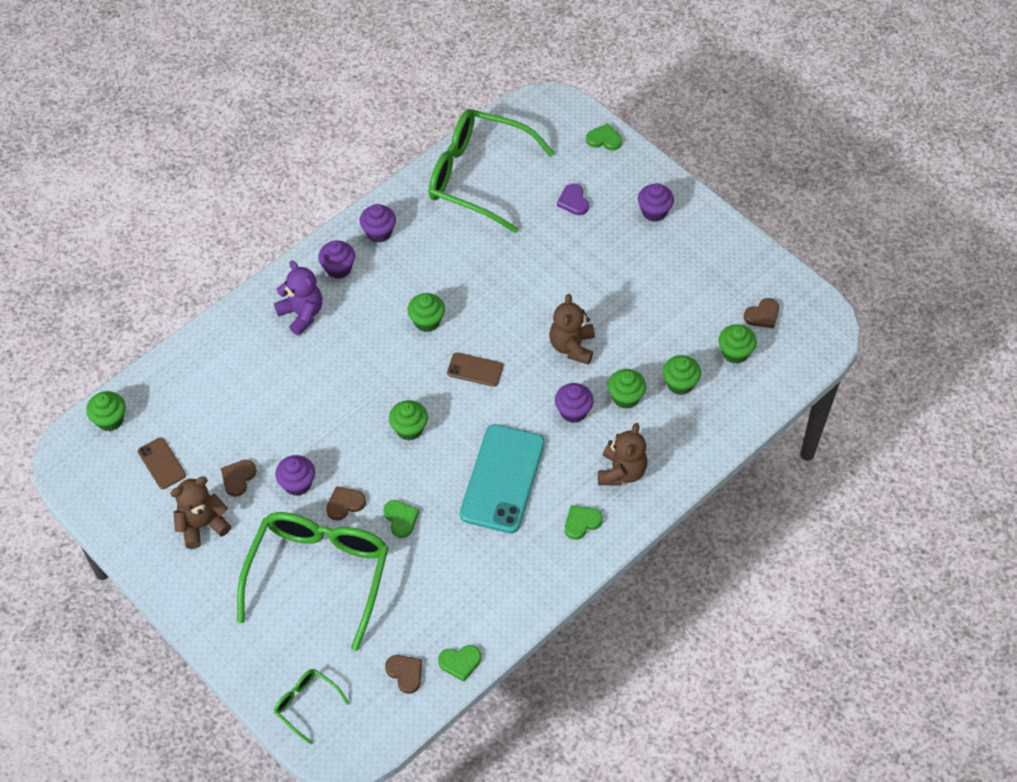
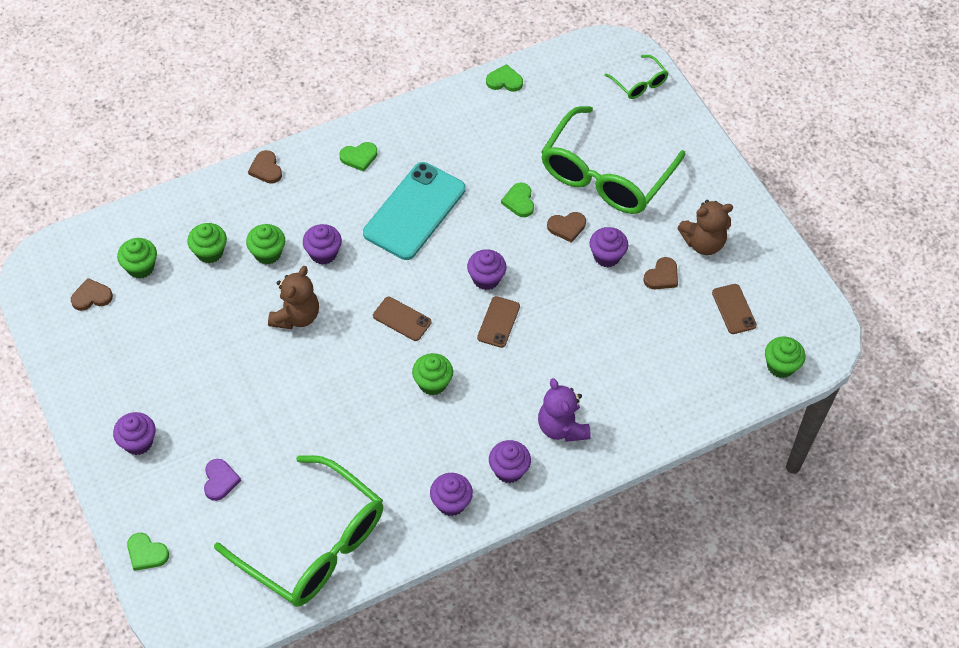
camera: 165 degrees left, 0 degrees up
brown heart [385,655,422,694] -> brown heart moved to [248,150,282,184]
green cupcake [389,400,428,440] -> purple cupcake [467,249,506,290]
brown teddy bear [598,423,648,485] -> none
none -> brown phone [477,296,520,348]

